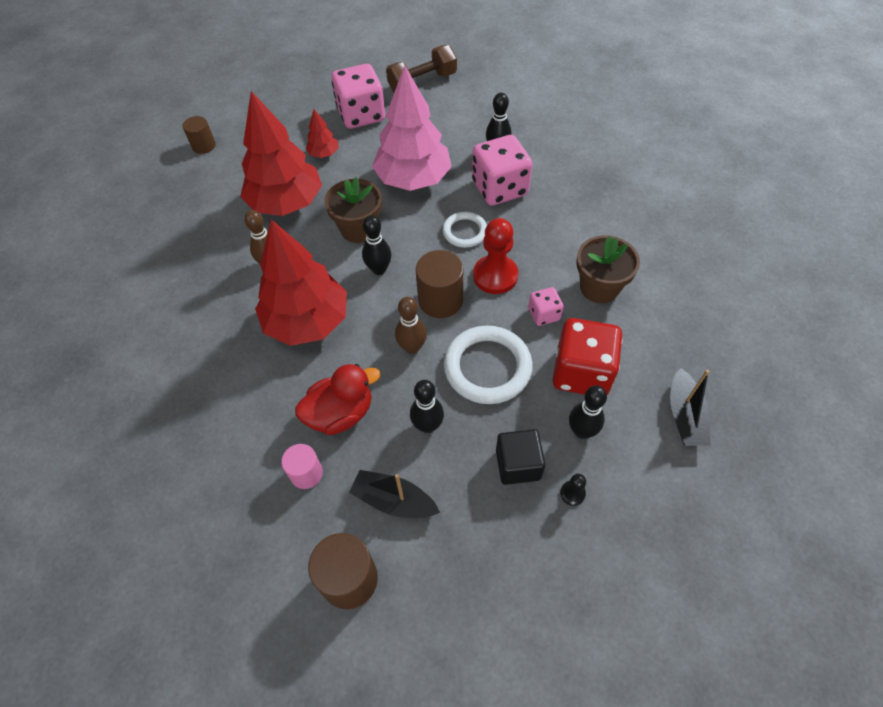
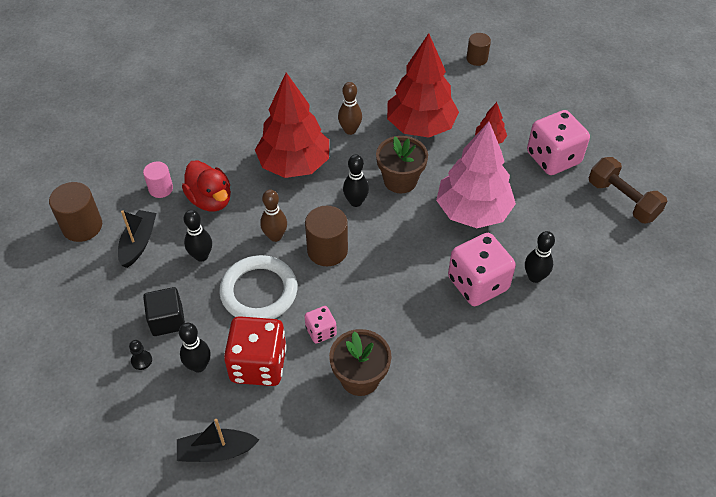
camera: 80 degrees right, 5 degrees down
white ring [442,212,487,248] -> none
red pawn [473,218,518,294] -> none

